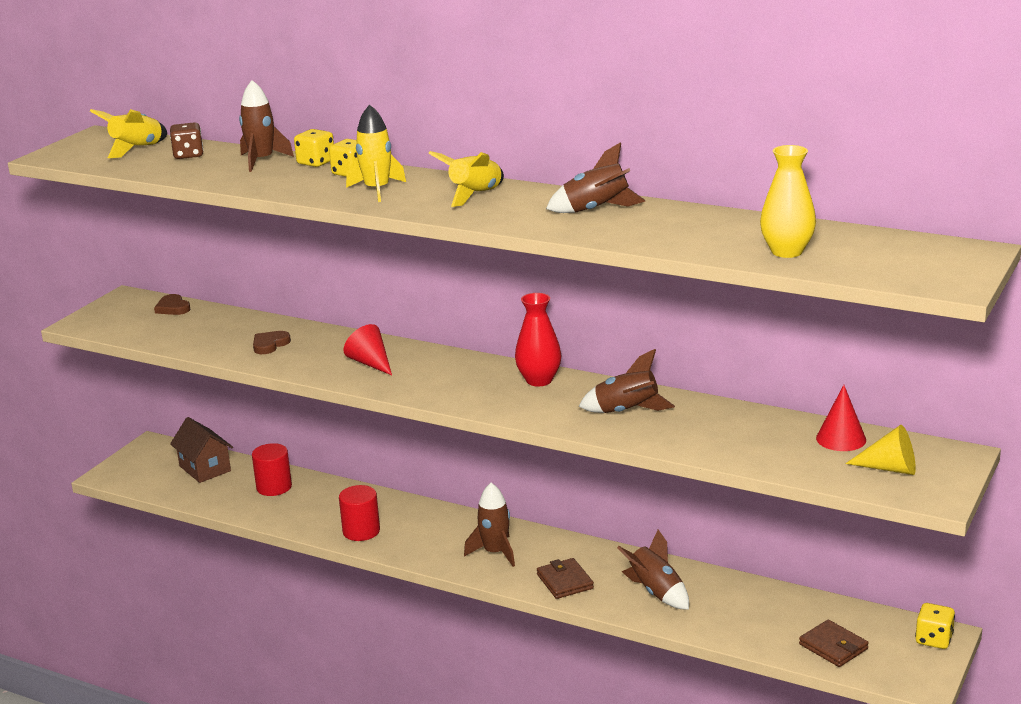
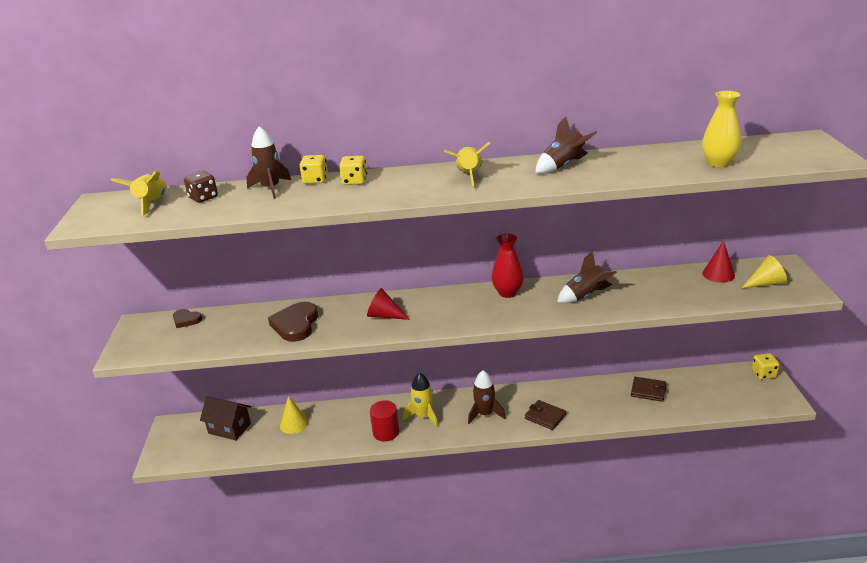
camera: 30 degrees left, 5 degrees up
red cylinder [252,443,292,496] -> yellow cone [280,396,309,434]
brown heart [253,331,291,354] -> brown heart [268,302,318,342], size x1.77
yellow rocket [346,104,406,202] -> yellow rocket moved to [403,373,438,427]
brown rocket [617,530,689,610] -> none
brown wallet [799,620,869,667] -> brown wallet moved to [631,377,667,402]

